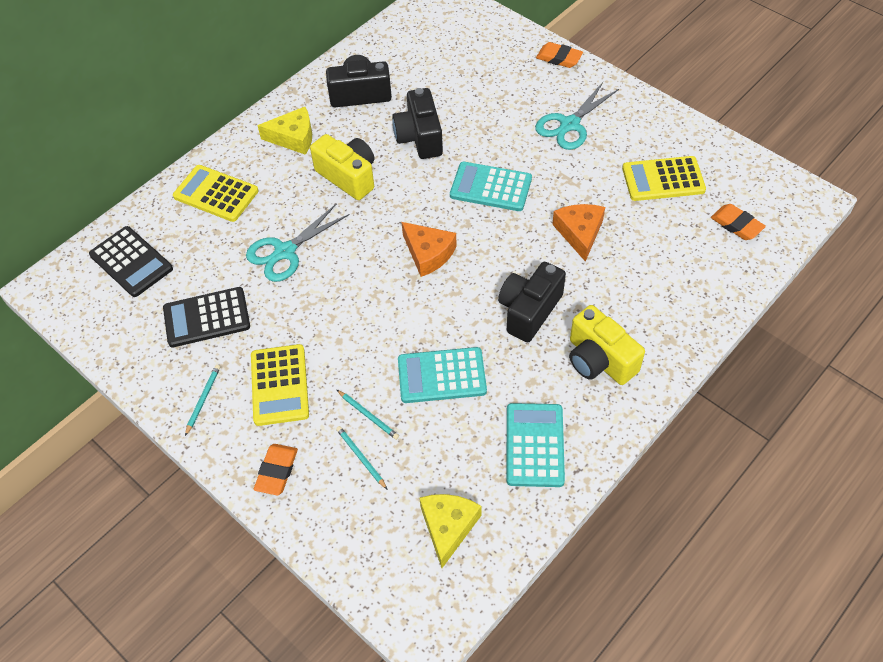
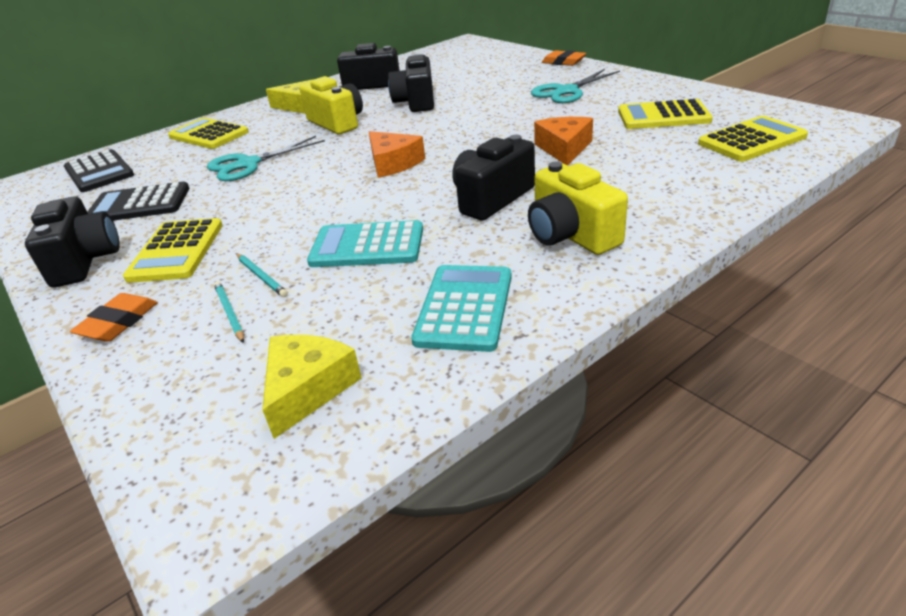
camera: 10 degrees right, 20 degrees down
turquoise pencil [185,365,220,436] -> black camera [25,196,120,287]
turquoise calculator [450,162,532,211] -> none
orange eraser [711,204,766,240] -> yellow calculator [698,116,808,162]

